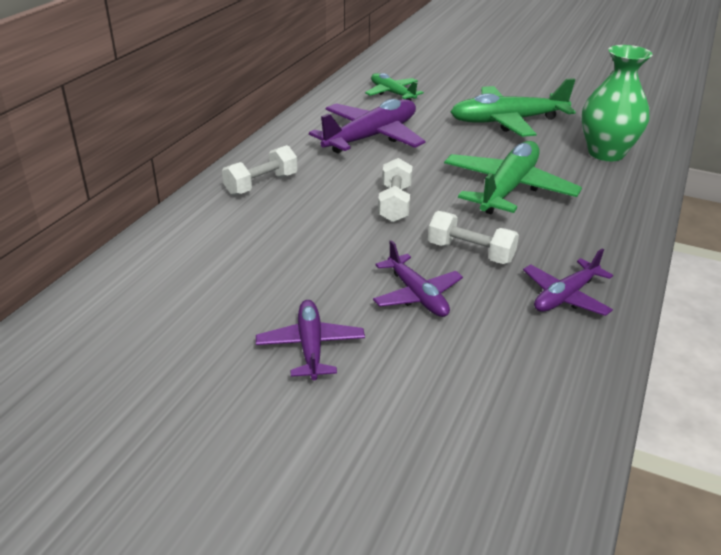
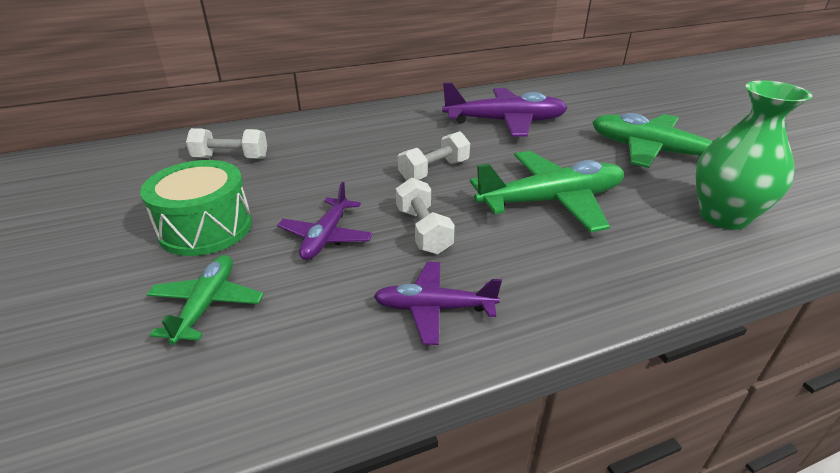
camera: 45 degrees right, 0 degrees up
white dumbbell [222,145,298,195] -> white dumbbell moved to [186,128,267,159]
purple plane [256,300,365,380] -> green drum [140,160,252,256]
green plane [365,73,424,100] -> green plane moved to [146,255,263,345]

